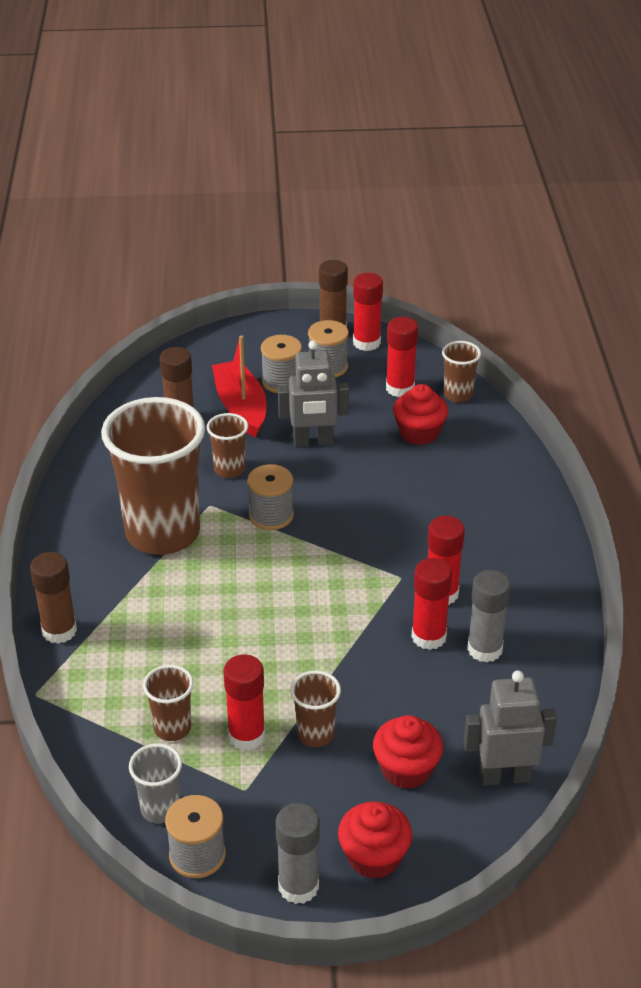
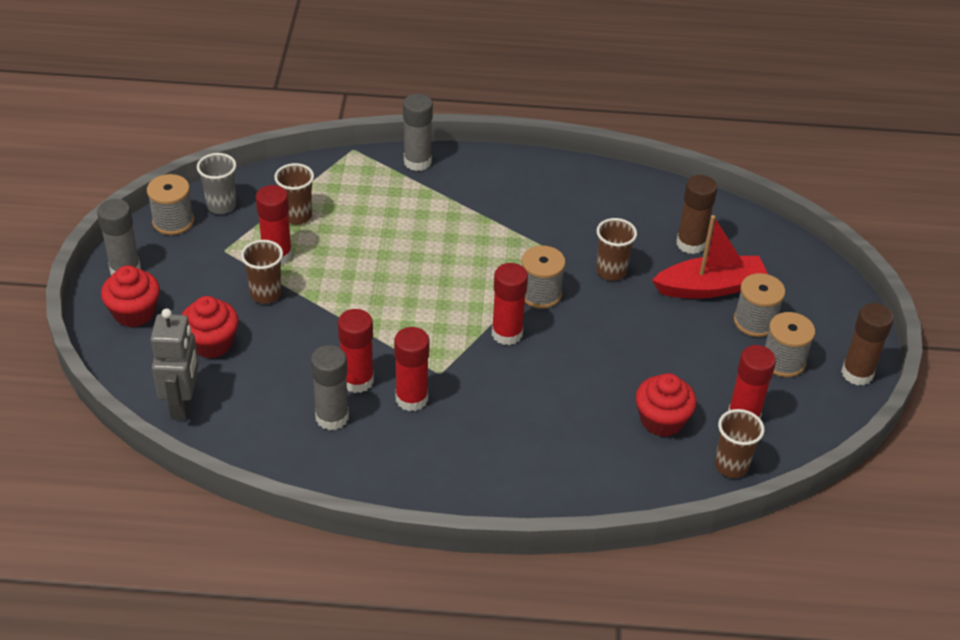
camera: 95 degrees right, 5 degrees up
brown glue stick [30,552,77,644] -> grey glue stick [403,94,433,171]
brown cup [101,397,205,555] -> none
grey robot [278,341,349,447] -> none
red glue stick [353,273,383,351] -> red glue stick moved to [492,263,528,345]

